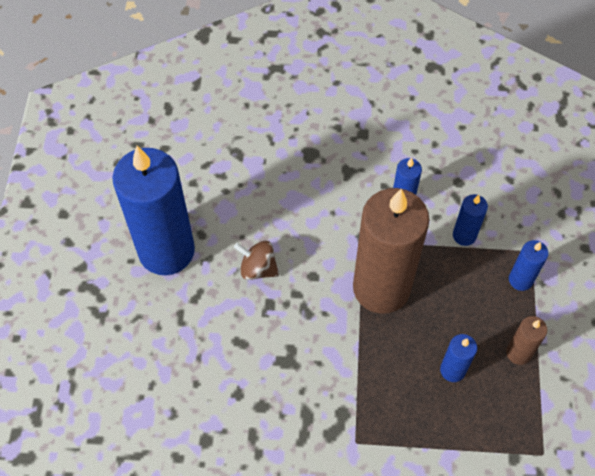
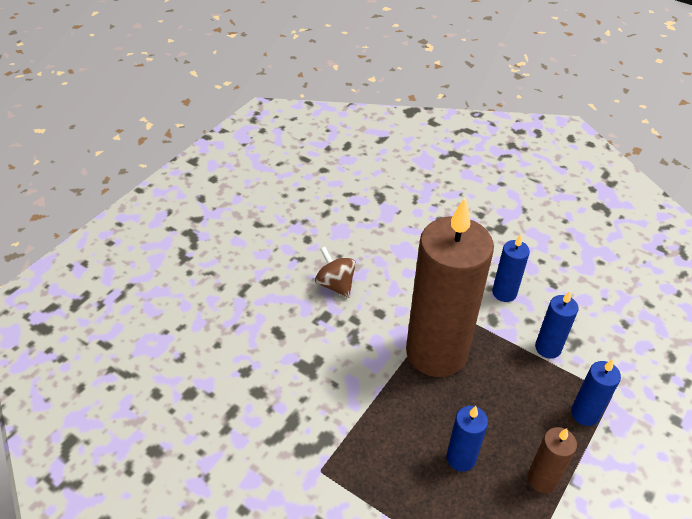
camera: 30 degrees right, 15 degrees down
blue candle [113,146,195,275] -> none

